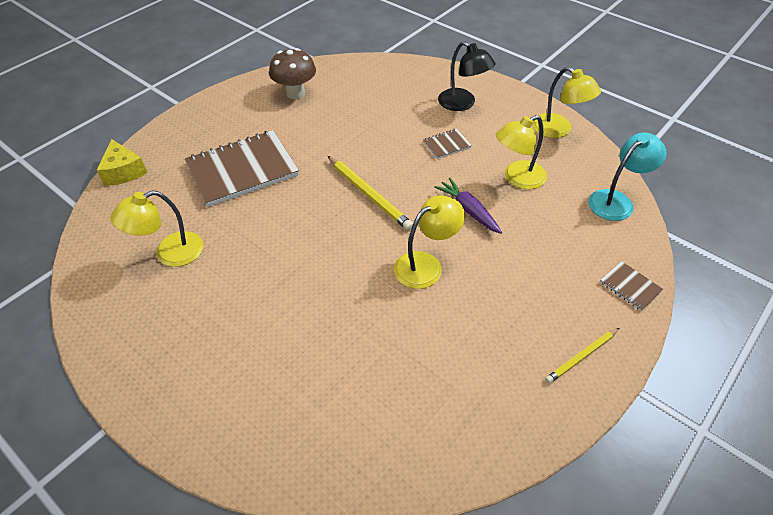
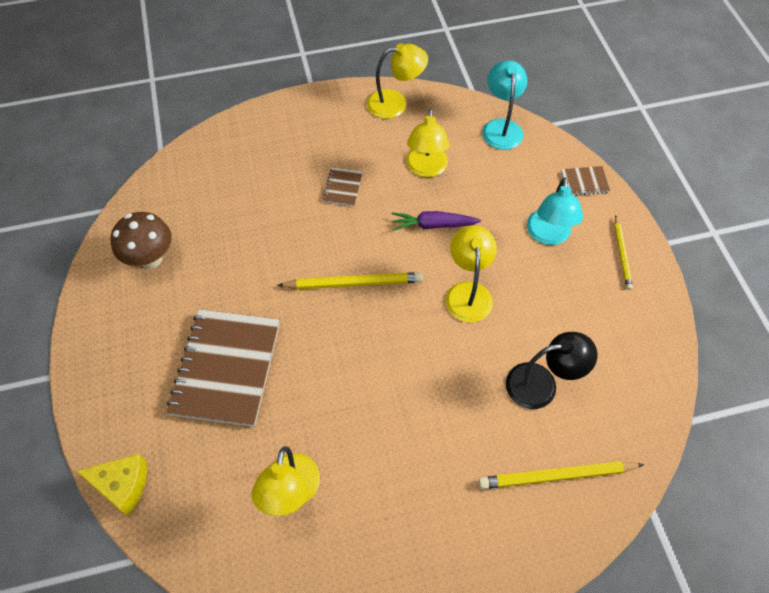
camera: 55 degrees left, 10 degrees up
black lamp [438,41,495,111] -> black lamp moved to [506,332,597,409]
none -> yellow pencil [478,461,644,489]
none -> turquoise lamp [527,177,583,245]

